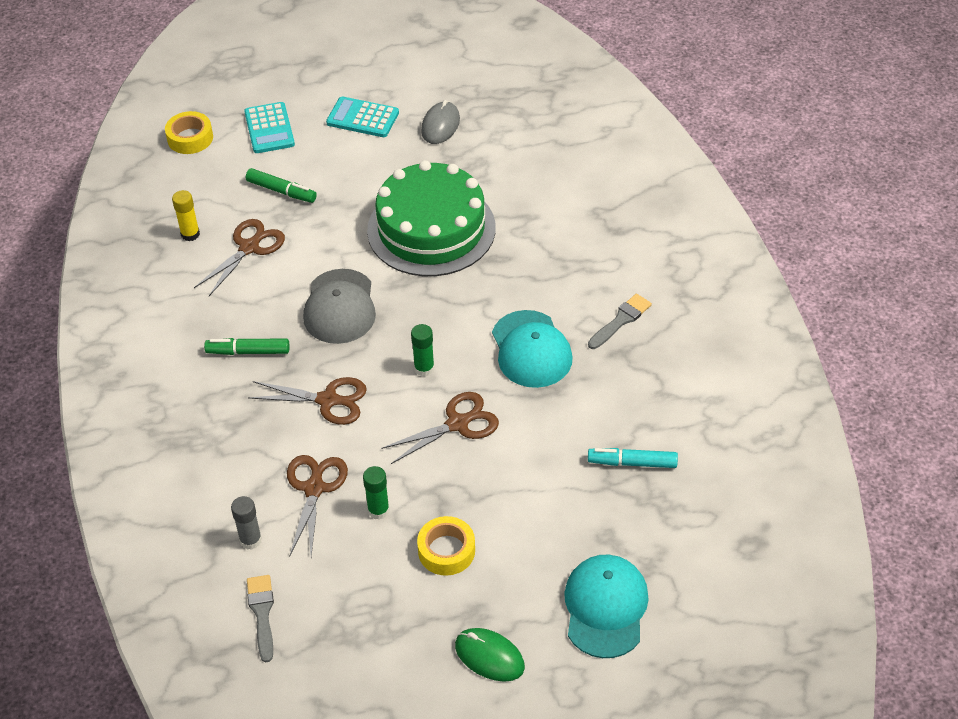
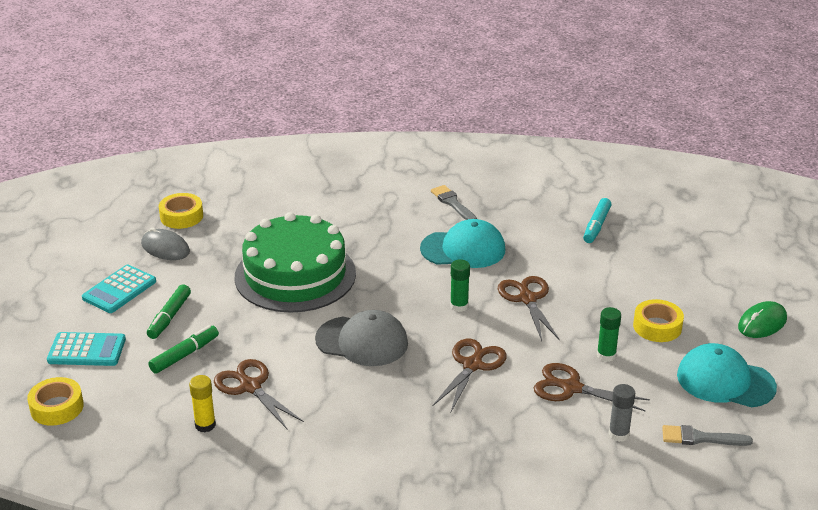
camera: 75 degrees left, 15 degrees down
green marker [204,338,289,355] -> green marker moved to [147,284,191,339]
turquoise cap [564,555,649,658] -> turquoise cap moved to [677,343,777,407]
none -> yellow tape [159,193,203,229]

